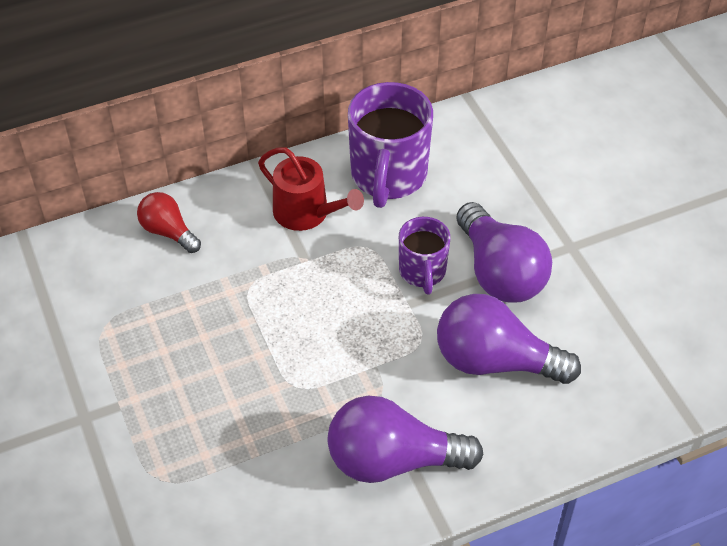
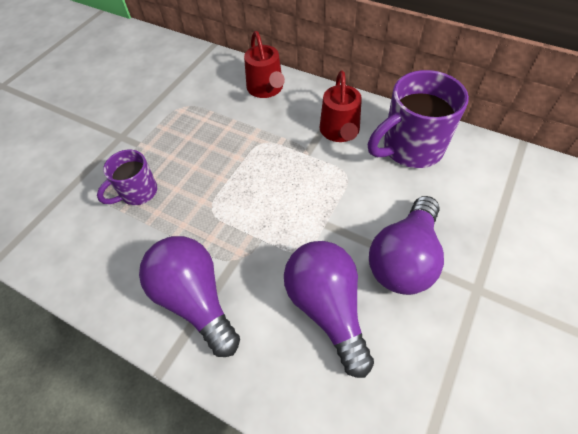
camera: 55 degrees right, 5 degrees up
red light bulb [137,192,201,253] -> red watering can [244,31,285,98]
purple mug [399,217,450,295] -> purple mug moved to [97,150,157,205]

